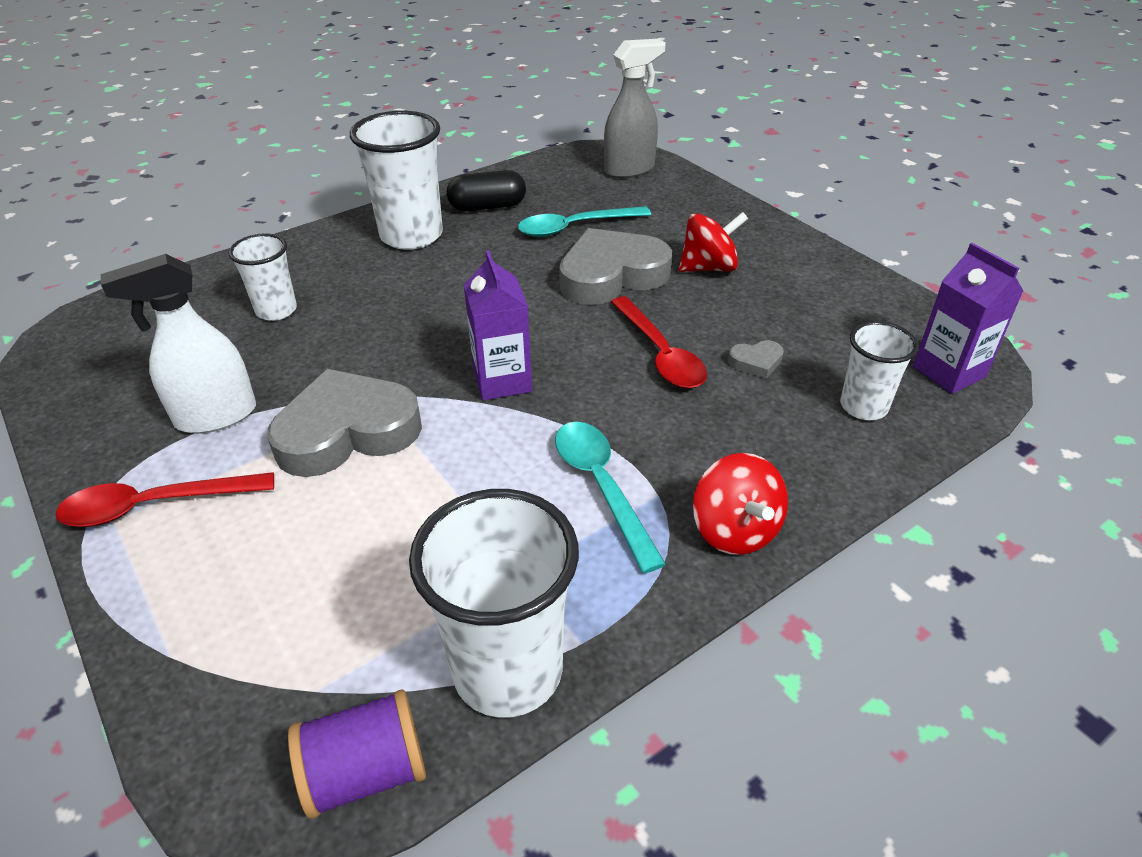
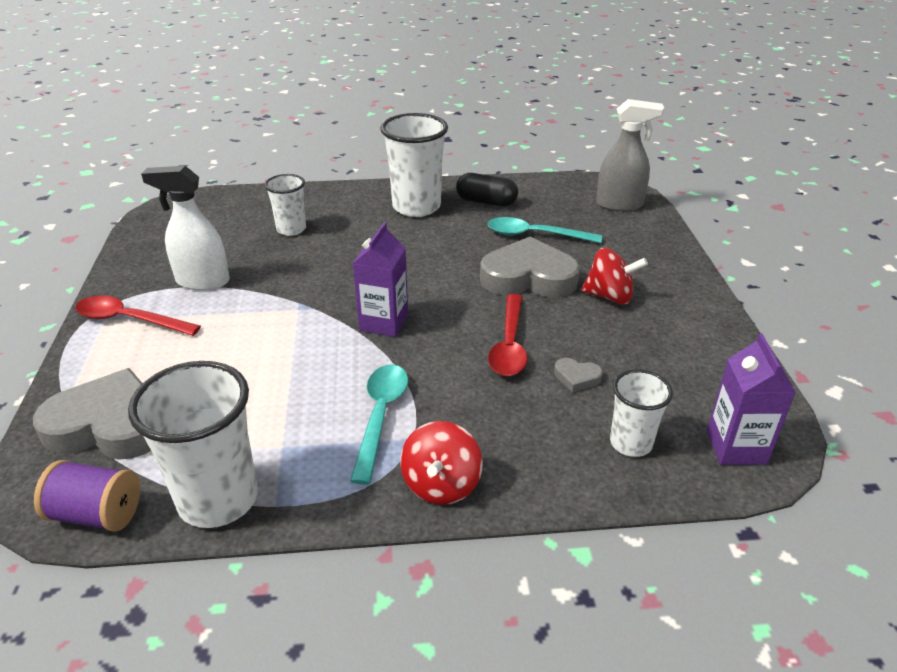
camera: 30 degrees right, 5 degrees down
grey heart [267,369,422,477] -> grey heart moved to [33,368,151,460]

